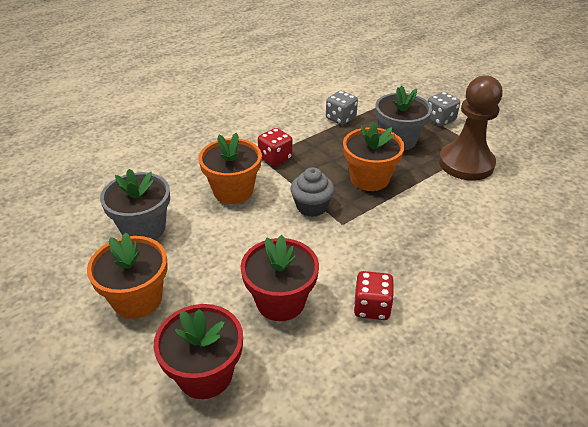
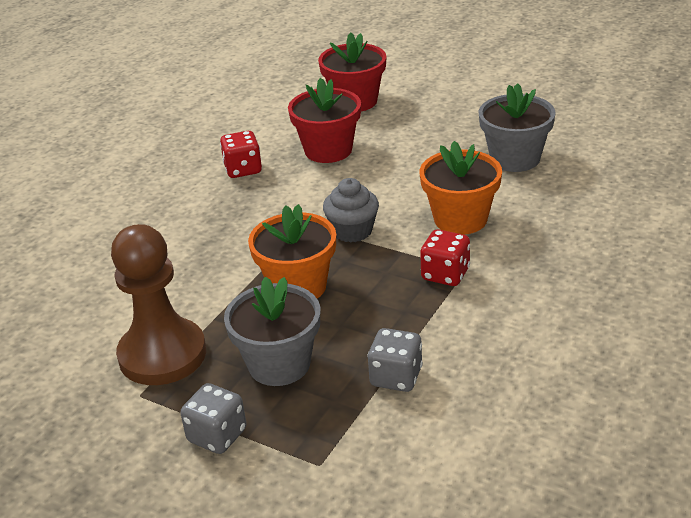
camera: 160 degrees right, 5 degrees down
orange flower pot [87,232,168,319] -> none

